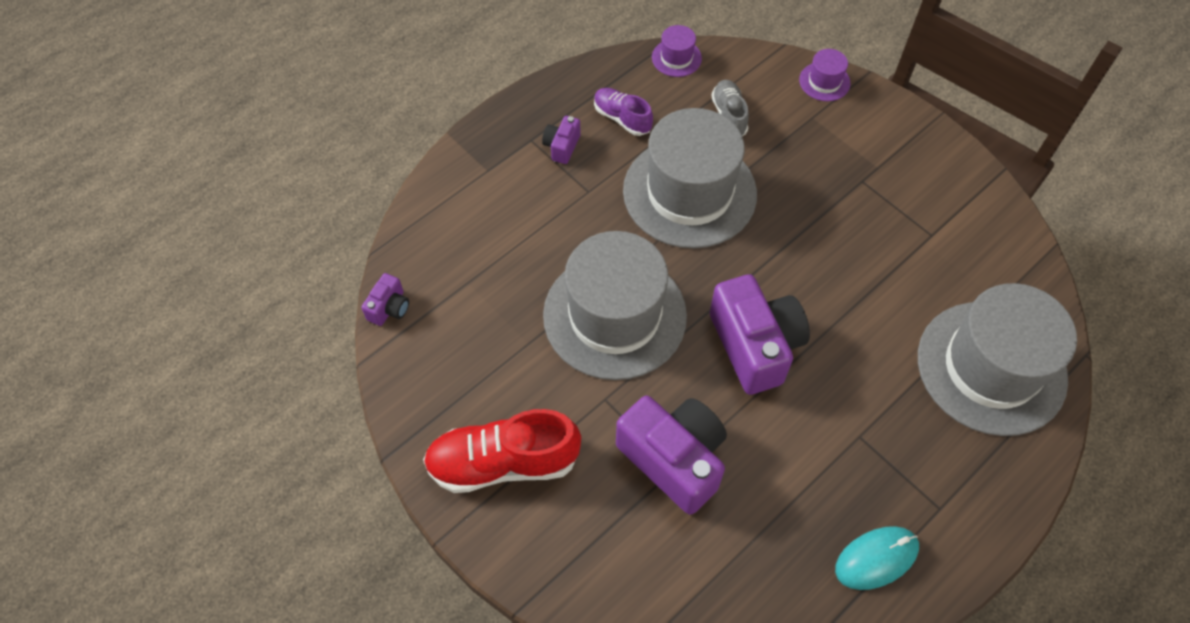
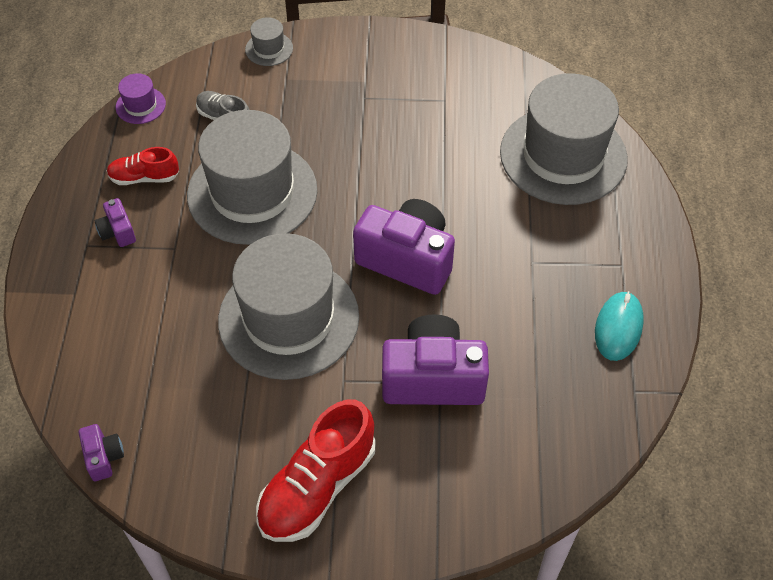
camera: 45 degrees left, 5 degrees down
purple shoe [594,88,653,136] -> red shoe [107,147,179,185]
purple hat [799,49,850,101] -> grey hat [245,17,293,66]

